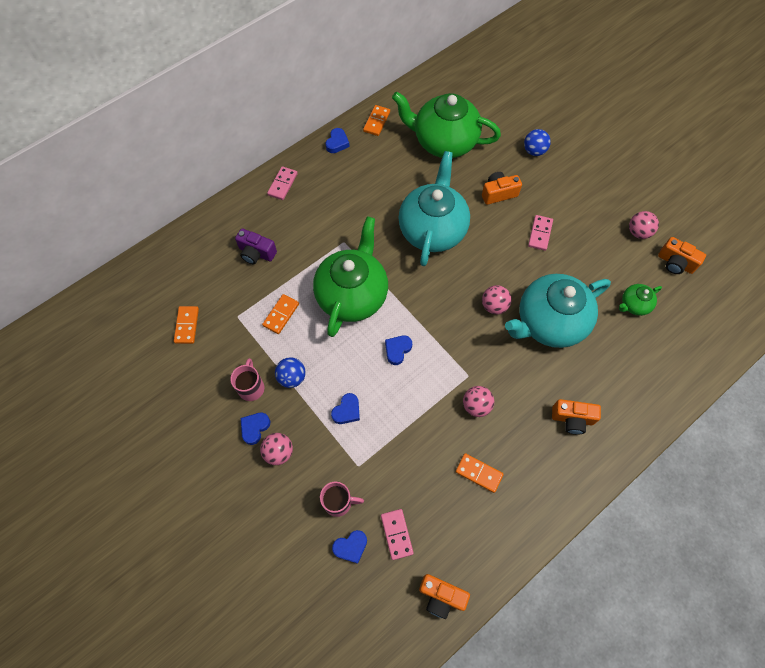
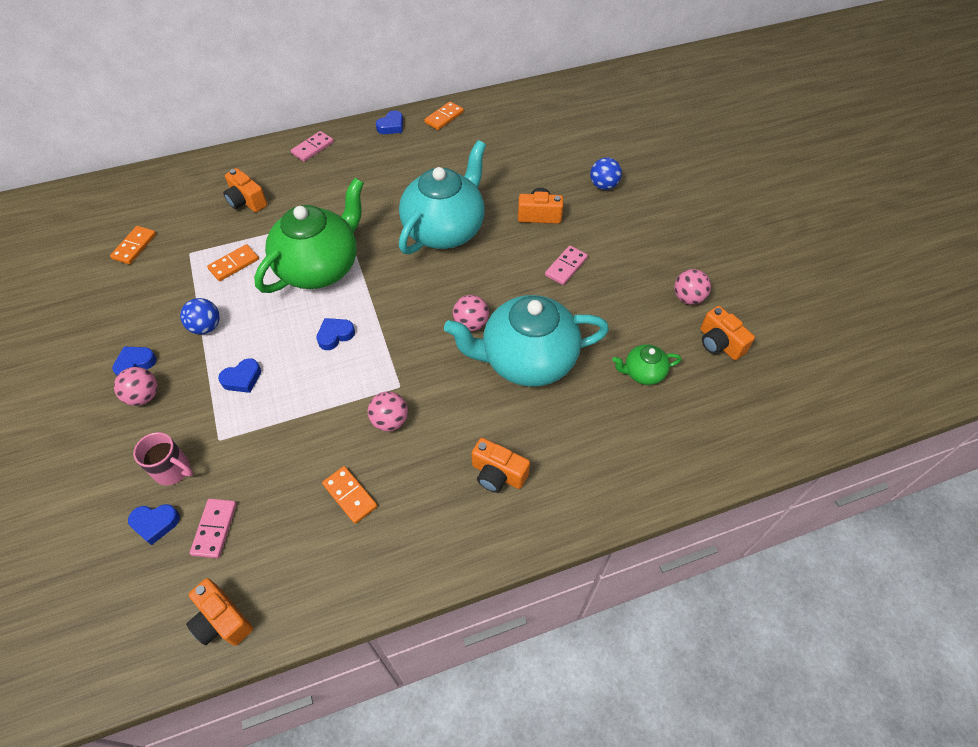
camera: 20 degrees right, 10 degrees down
pink mug [230,358,264,401] -> none
purple camera [235,229,277,264] -> orange camera [223,168,267,212]
green teapot [392,92,501,158] -> none

